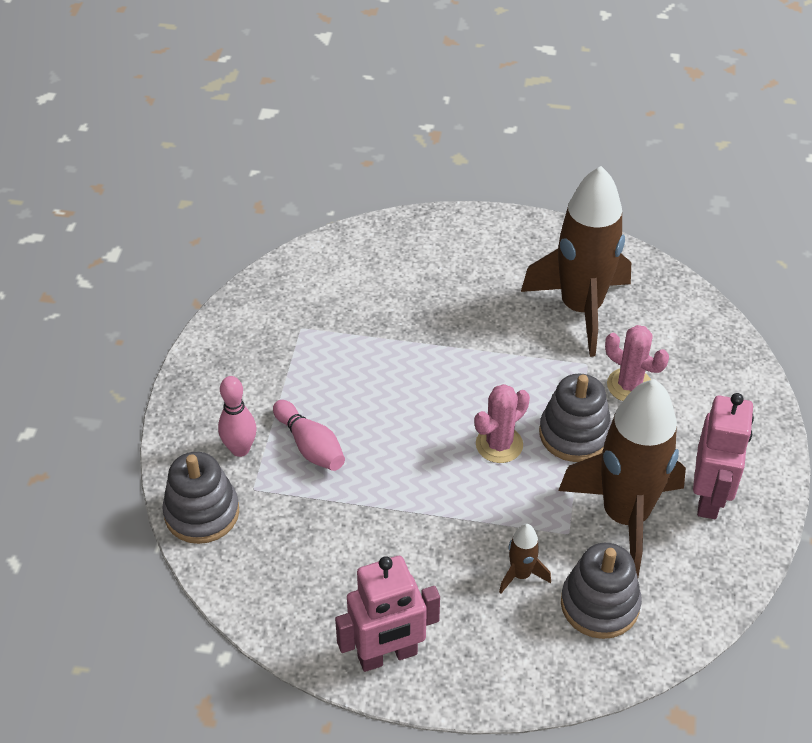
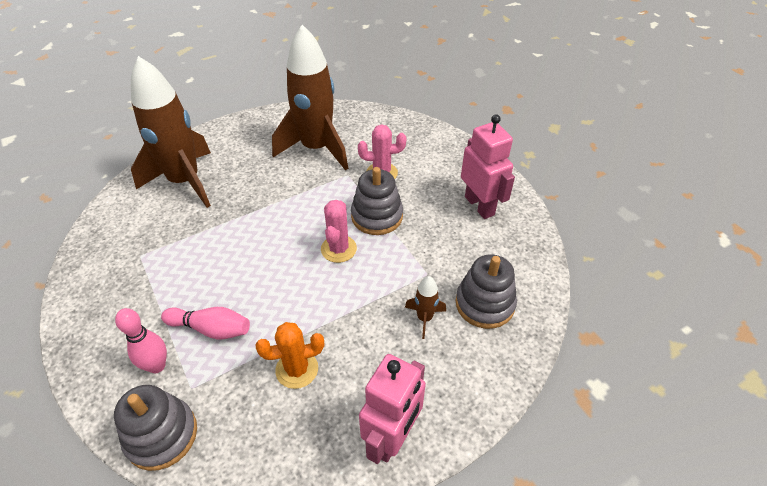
camera: 40 degrees left, 0 degrees up
brown rocket [558,379,686,577] -> brown rocket moved to [131,56,211,208]
none -> orange cactus [255,322,324,389]

